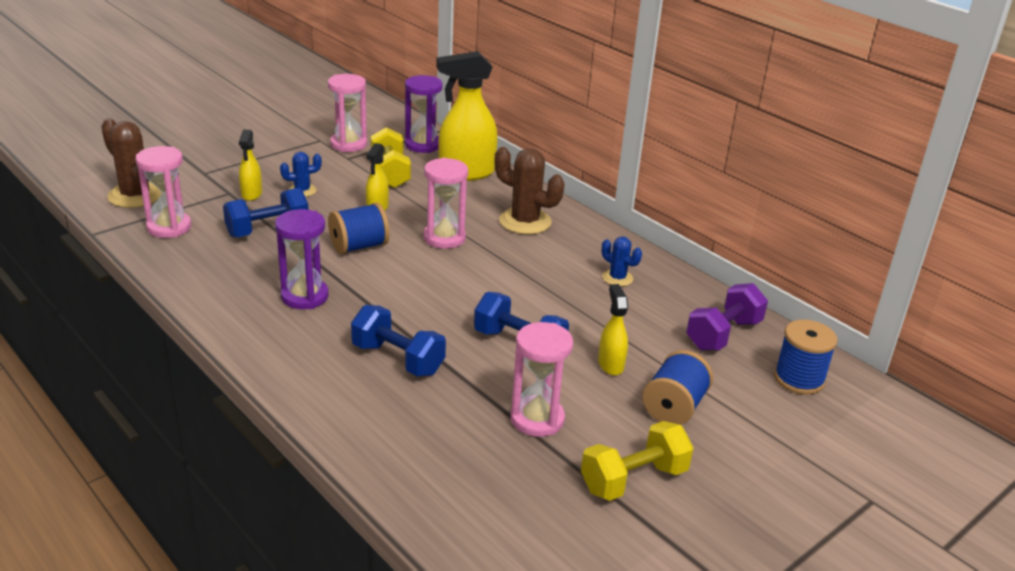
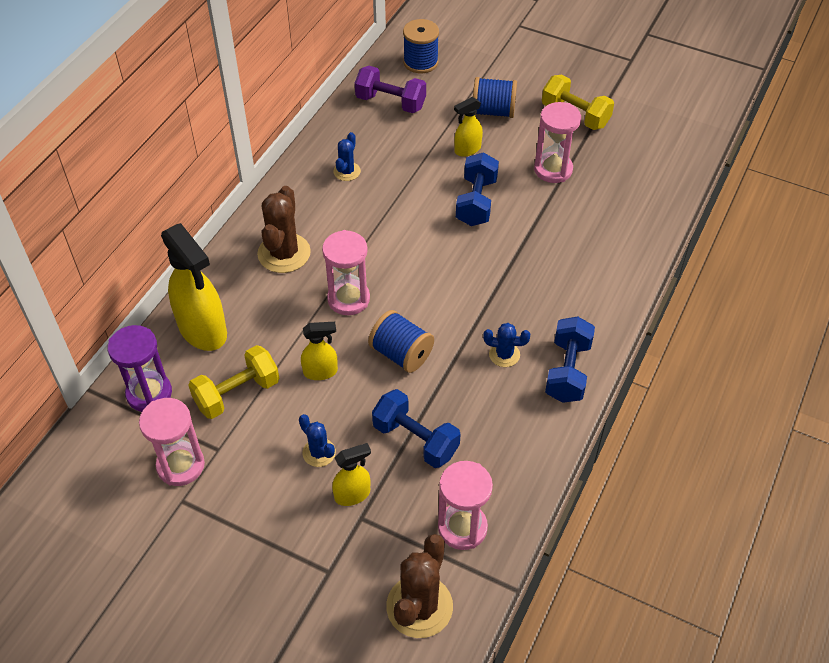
camera: 110 degrees left, 20 degrees up
purple hourglass [275,209,329,309] -> blue cactus [483,323,530,367]
blue dumbbell [351,305,446,377] -> blue dumbbell moved to [545,316,595,403]

